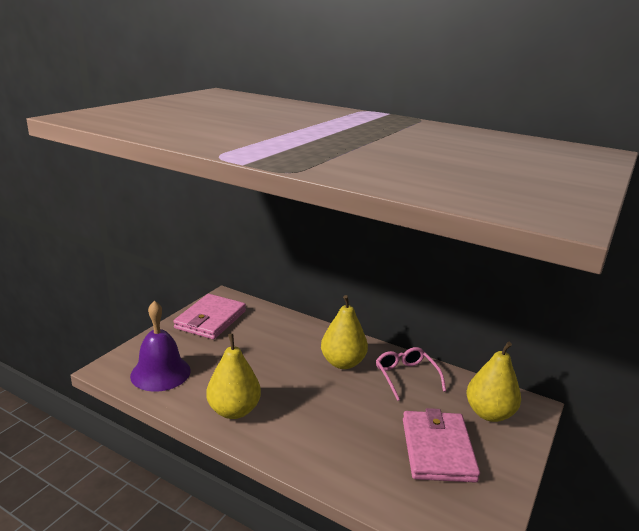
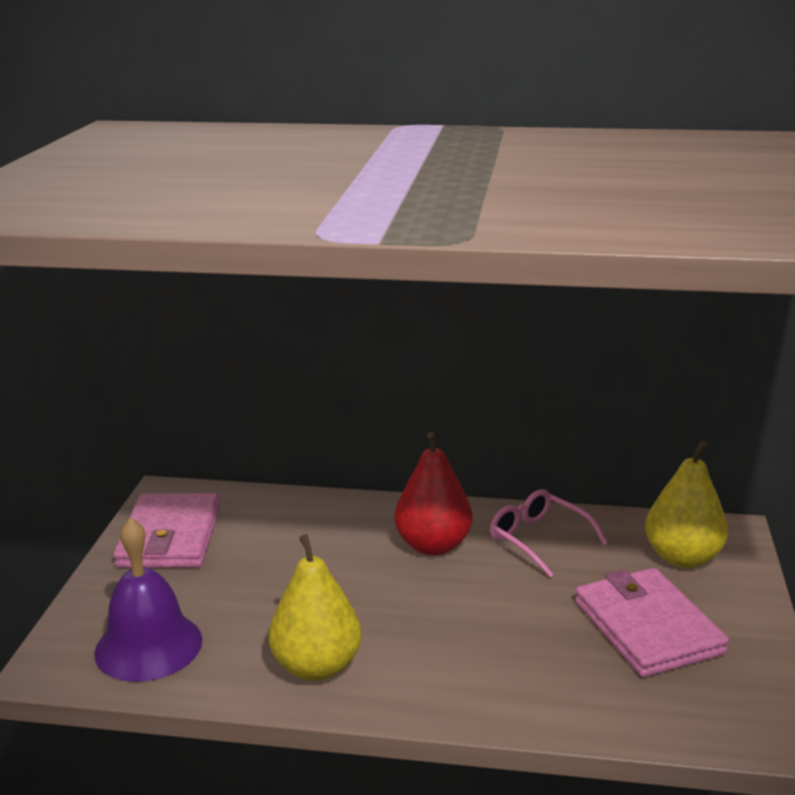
camera: 20 degrees left, 0 degrees up
yellow pear [321,295,368,369] -> red pear [394,432,473,556]

